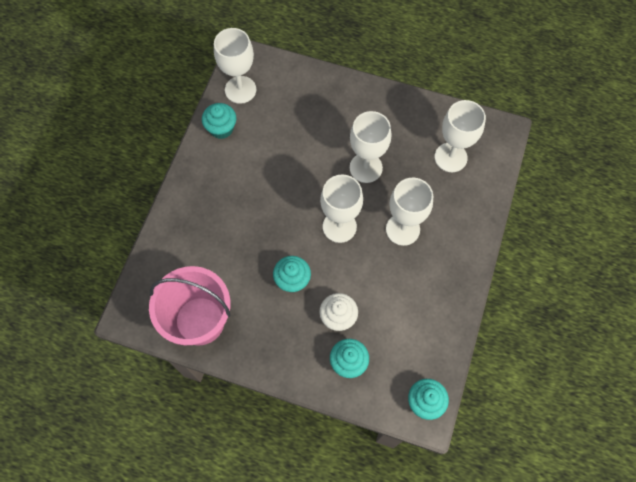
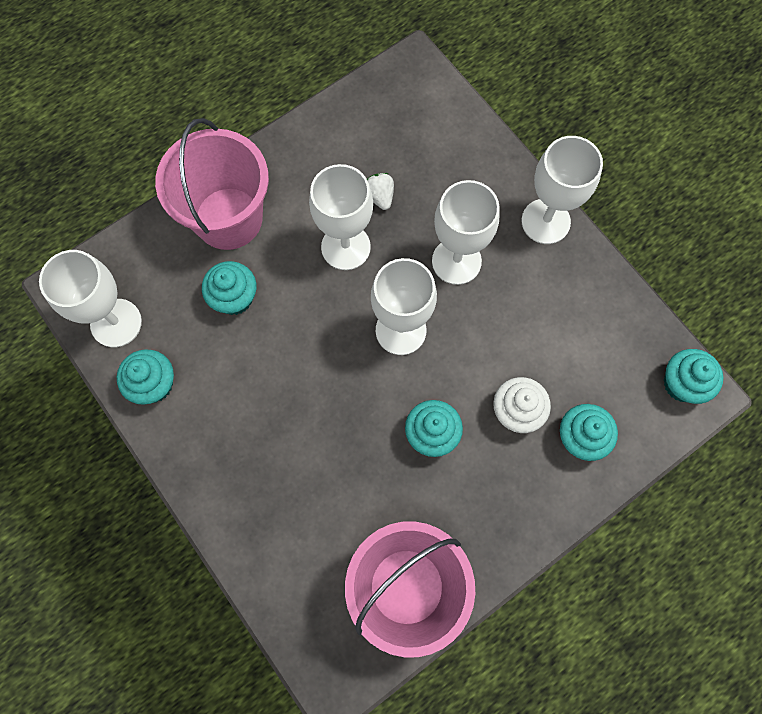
camera: 55 degrees left, 5 degrees up
white goblet [435,100,486,172] -> white goblet moved to [521,136,603,244]
none -> pink bucket [155,118,269,250]
none -> turquoise cupcake [202,261,256,315]
none -> white strawberry [367,173,394,210]

